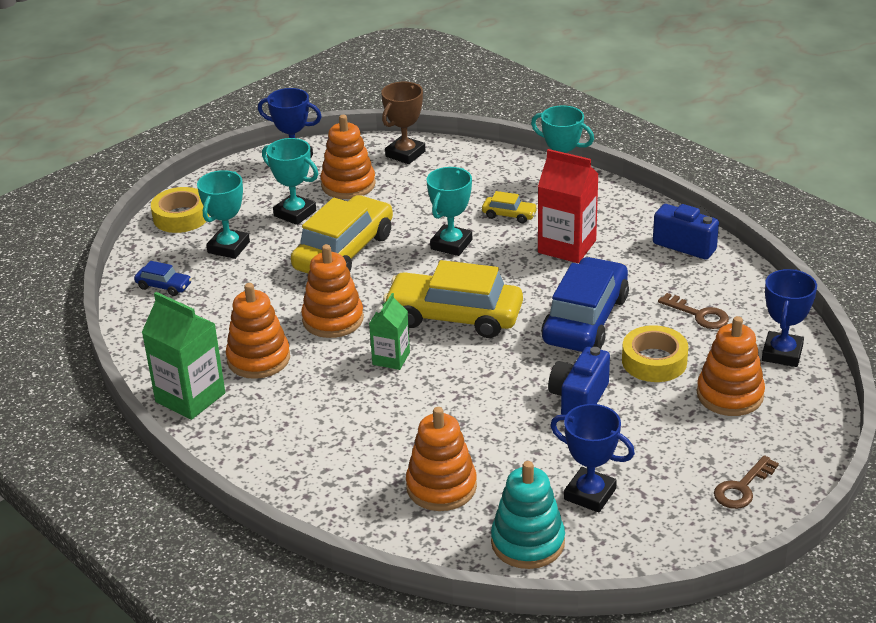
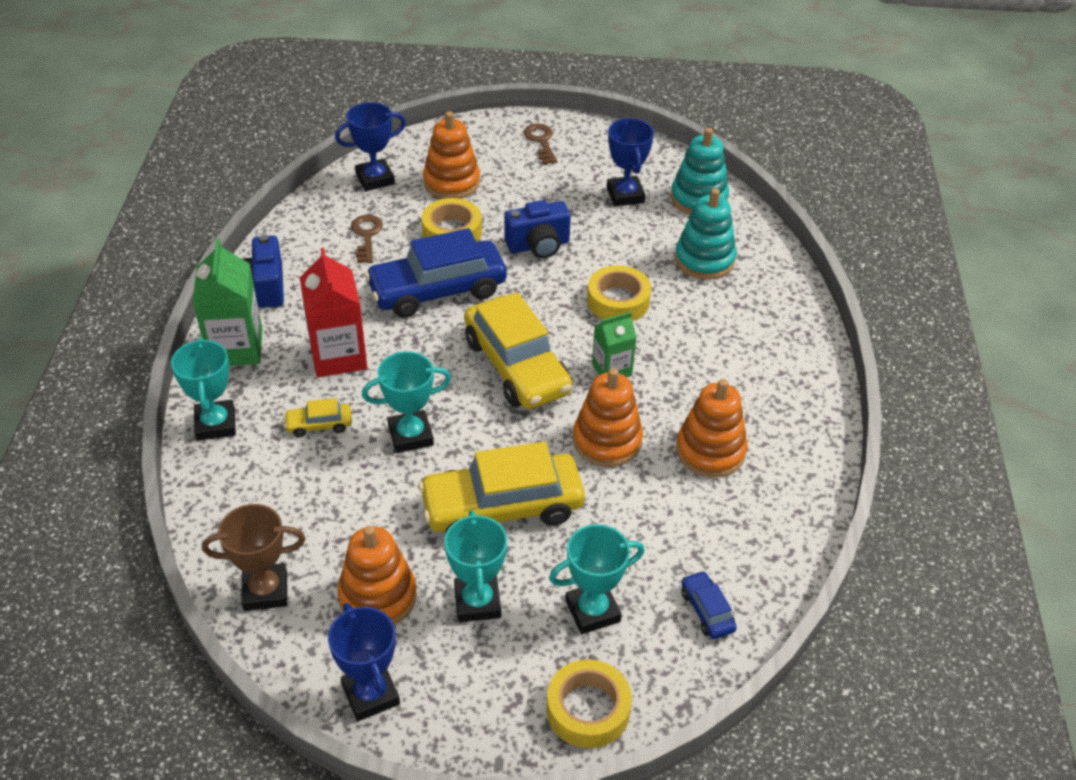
camera: 135 degrees left, 10 degrees up
green carton [141,292,225,420] -> green carton moved to [193,239,262,366]
orange stacking toy [406,407,477,511] -> turquoise stacking toy [675,188,737,279]
yellow car [482,191,538,223] -> yellow car turned 75 degrees counterclockwise [284,398,352,437]
brown key [714,455,779,509] -> brown key turned 105 degrees counterclockwise [524,123,558,164]
none -> yellow tape [587,265,651,321]

